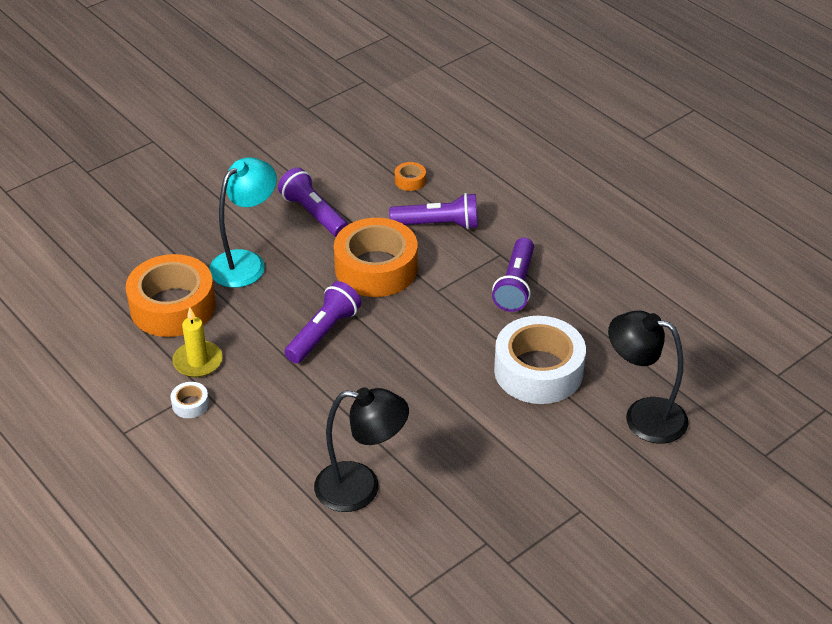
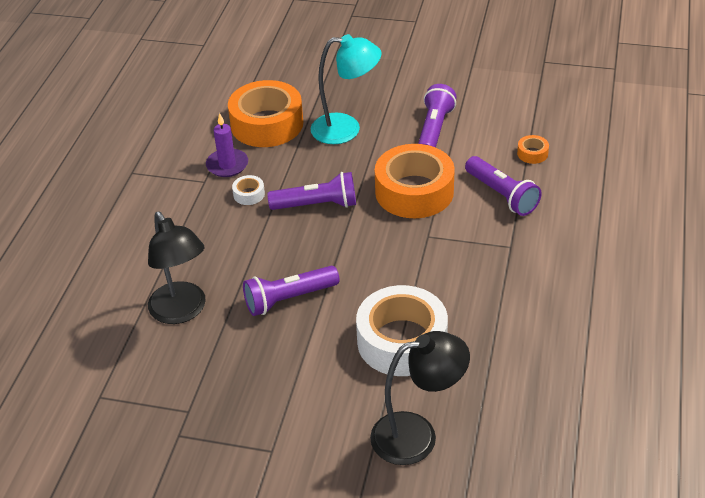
camera: 55 degrees right, 0 degrees up
white tape [171,382,209,418] -> white tape moved to [232,175,265,205]
yellow candle [172,307,223,377] -> purple candle [206,113,248,177]
purple flashlight [492,238,534,312] -> purple flashlight moved to [243,266,340,316]
black lamp [608,311,689,444] -> black lamp turned 90 degrees clockwise [370,331,470,465]

